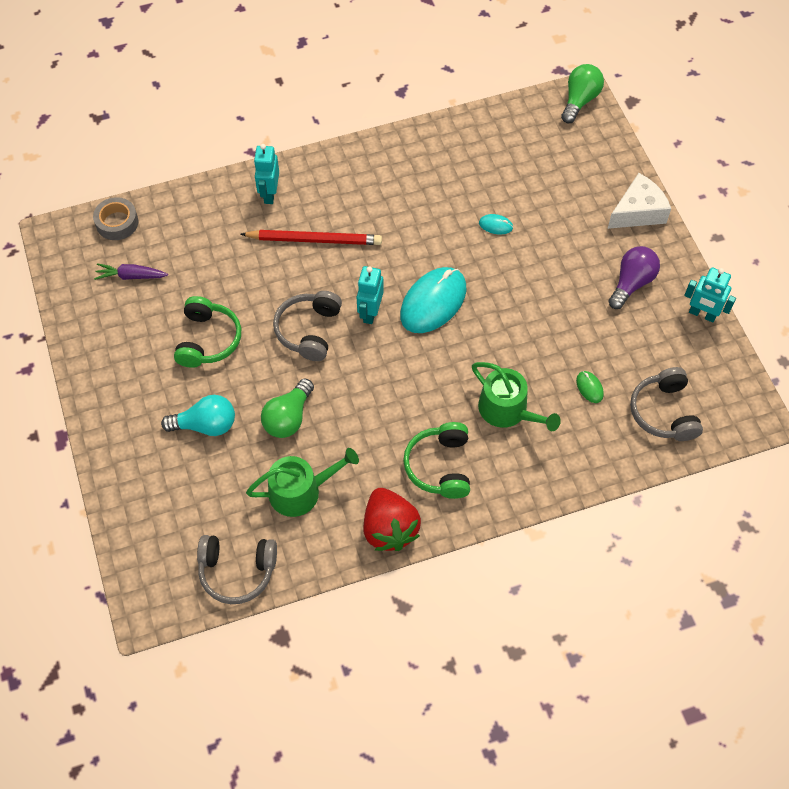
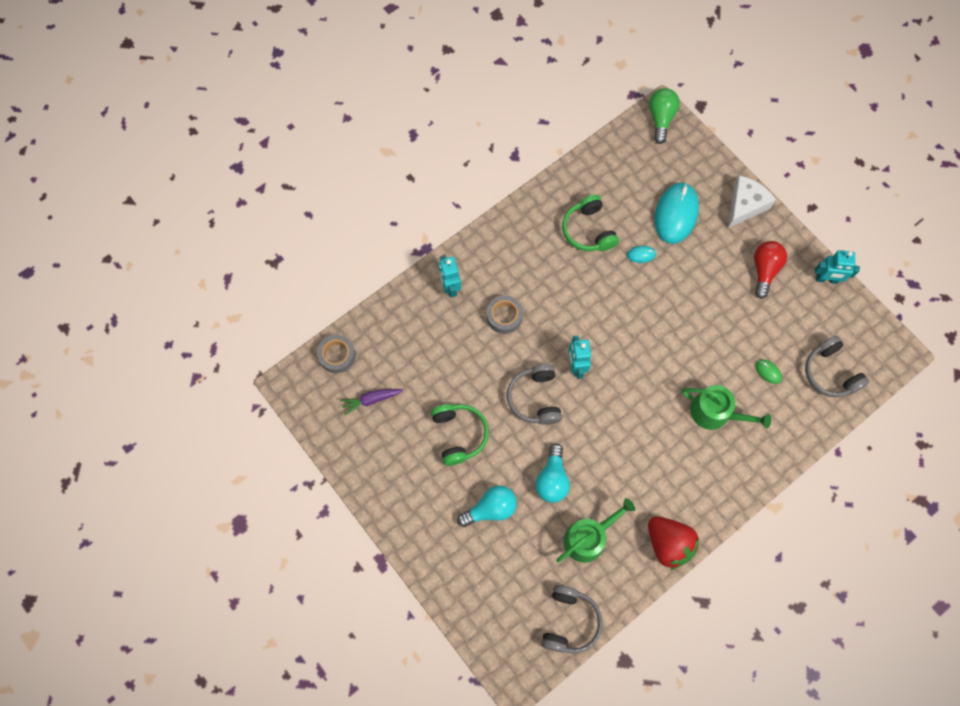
camera: 20 degrees left, 10 degrees up
grey headphones [197,535,277,604] -> grey headphones turned 60 degrees counterclockwise [541,585,603,653]
red pencil [241,230,382,245] -> grey tape [487,296,523,334]
green light bulb [261,379,314,438] -> turquoise light bulb [535,443,570,503]
turquoise mouse [400,267,467,333] -> turquoise mouse moved to [655,182,699,244]
green headphones [403,422,470,499] -> green headphones moved to [562,195,619,251]
purple light bulb [608,246,660,309] -> red light bulb [754,241,787,299]

